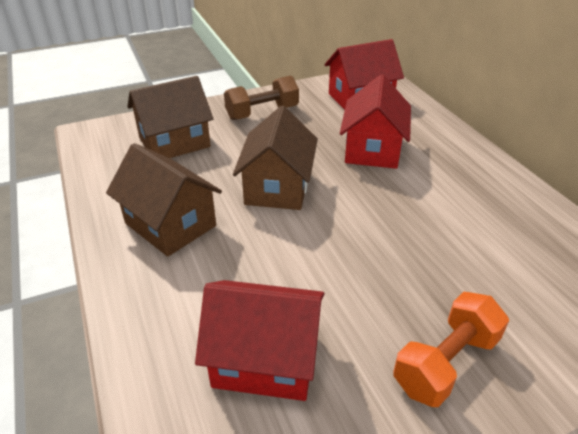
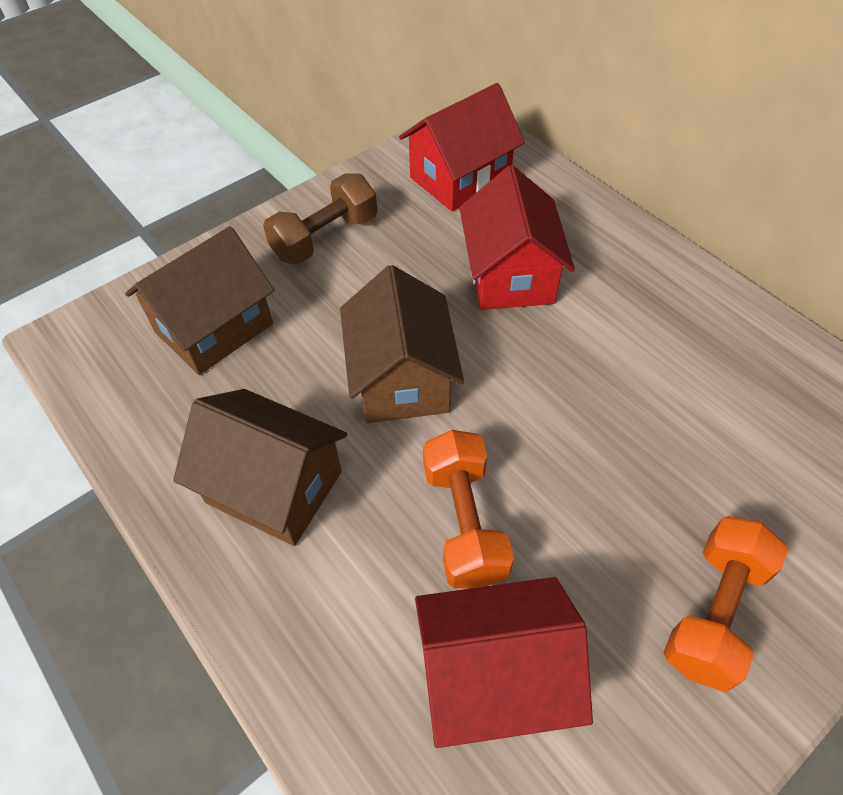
camera: 15 degrees left, 15 degrees up
none -> orange dumbbell [423,430,514,589]

